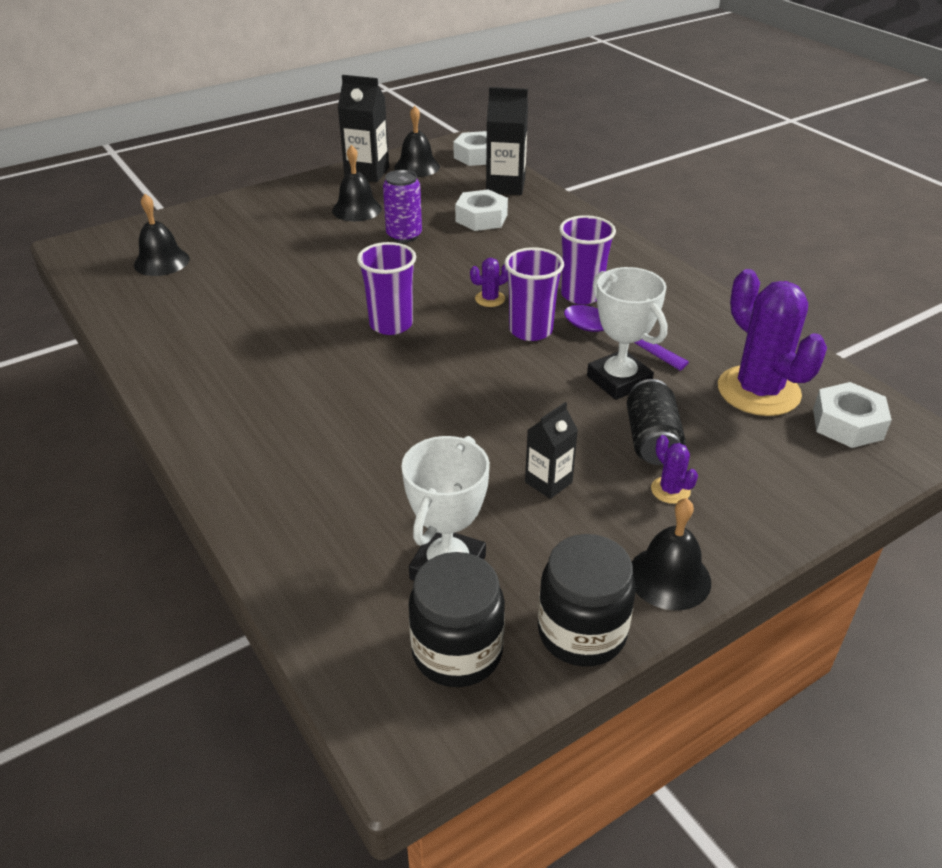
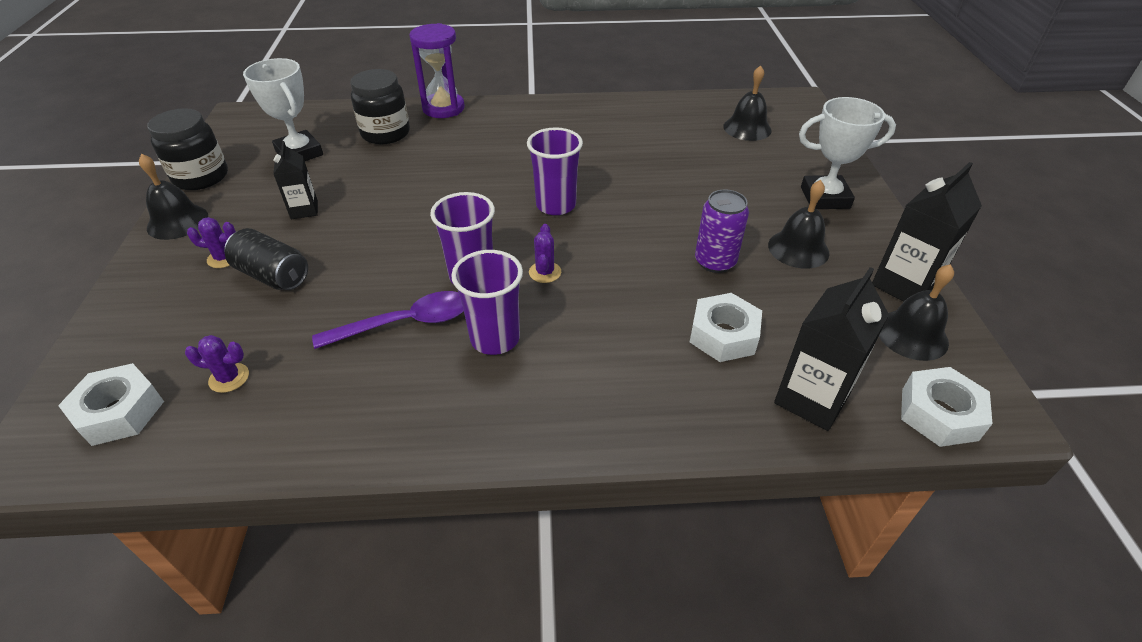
camera: 120 degrees right, 5 degrees up
black jar [409,552,505,687] -> black jar moved to [350,69,410,144]
white trophy [587,267,667,400] -> white trophy moved to [799,97,896,209]
purple cactus [718,269,827,416] -> purple cactus [185,335,249,393], size x0.42
none -> purple hourglass [409,23,465,118]

